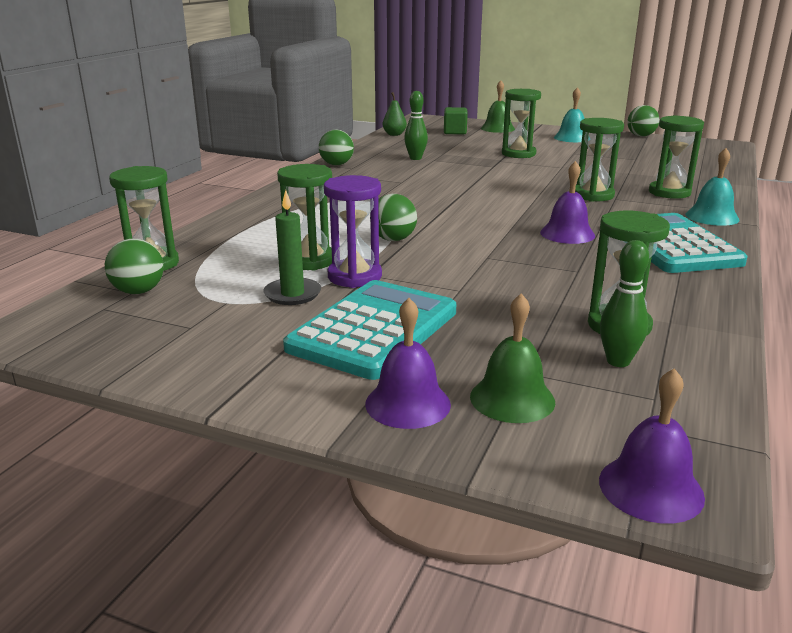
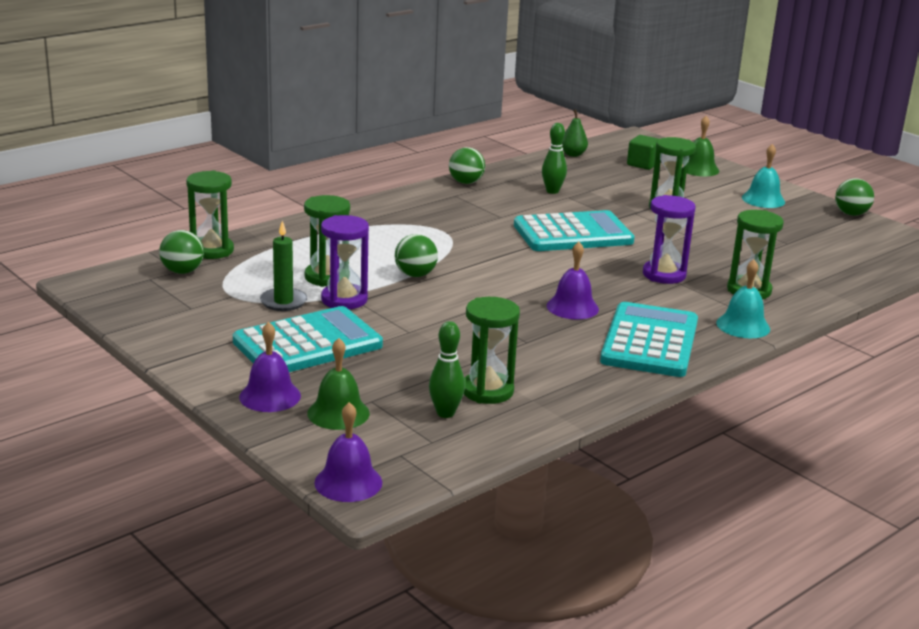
camera: 25 degrees right, 0 degrees up
green hourglass [575,118,624,202] -> purple hourglass [643,195,696,284]
none -> turquoise calculator [514,210,635,251]

